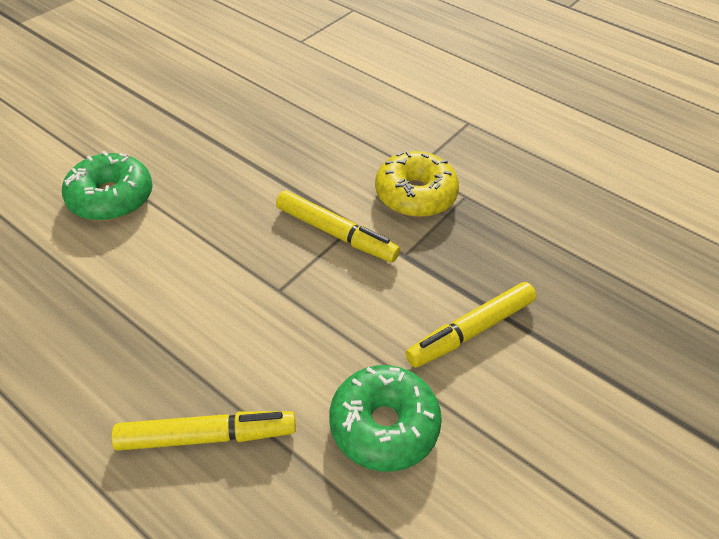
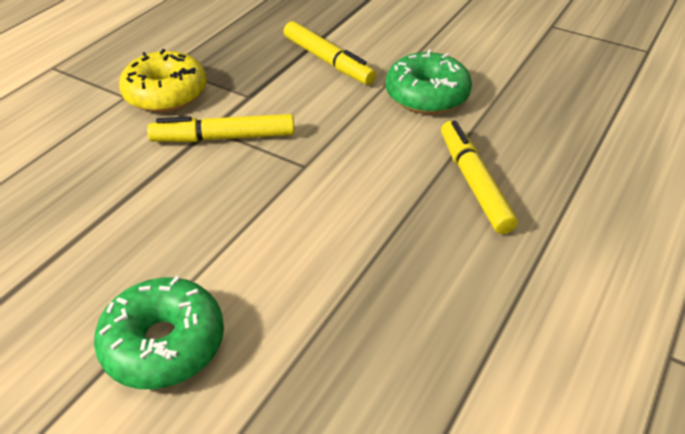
camera: 95 degrees left, 5 degrees down
yellow marker [276,191,400,262] -> yellow marker turned 120 degrees counterclockwise [147,114,295,142]

